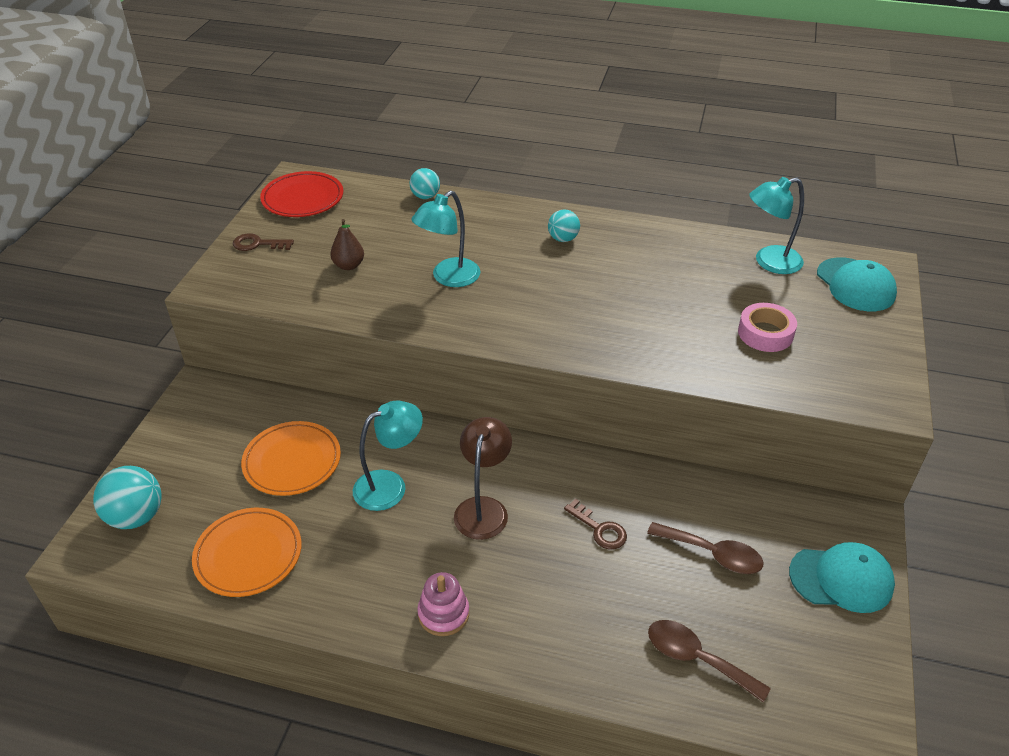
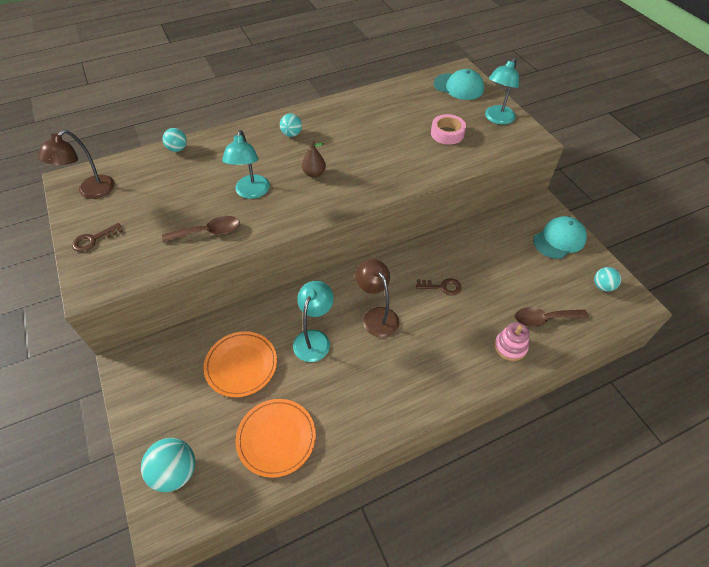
camera: 40 degrees left, 10 degrees up
red plate [260,171,343,217] -> brown lamp [37,130,115,199]
brown pear [330,219,364,270] -> brown pear moved to [302,141,326,177]
pink stacking toy [417,572,469,636] -> pink stacking toy moved to [494,322,529,361]
brown spoon [647,522,764,574] -> brown spoon moved to [162,216,240,243]
turquoise lamp [749,177,804,274] -> turquoise lamp moved to [485,58,519,125]
none -> turquoise ball [594,267,621,292]

